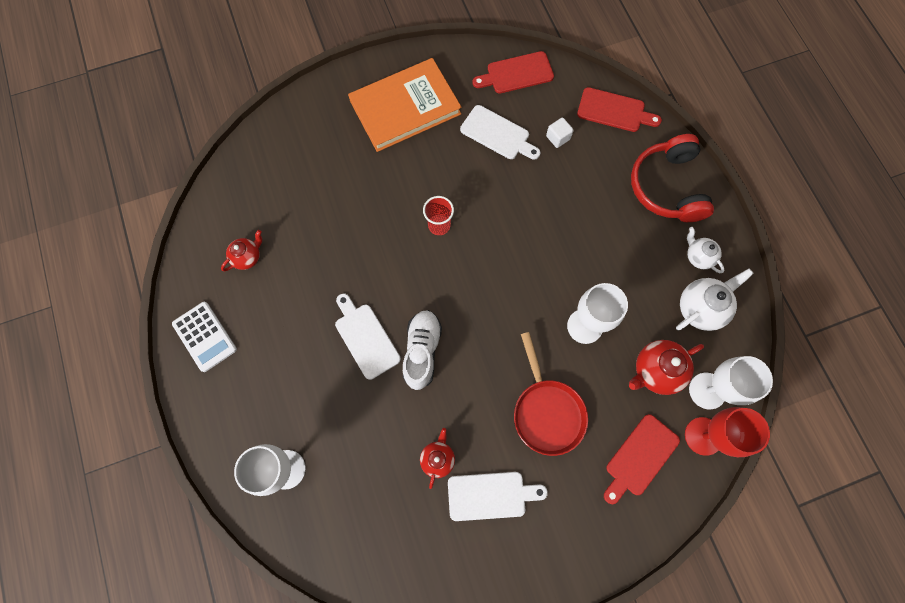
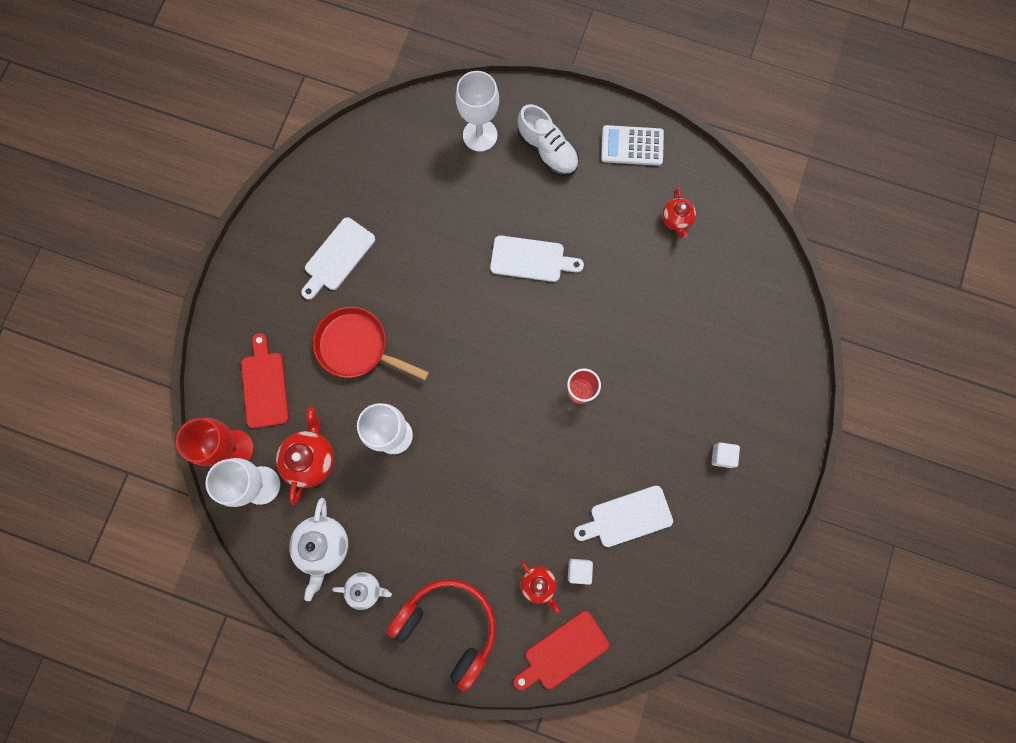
camera: 130 degrees right, 5 degrees up
orange book [348,58,462,152] -> white cube [711,442,740,468]
white shoe [403,310,442,390] -> white shoe moved to [518,104,579,176]
red teapot [420,428,455,489] -> red teapot moved to [521,560,560,614]
red cutting board [472,51,554,93] -> none

